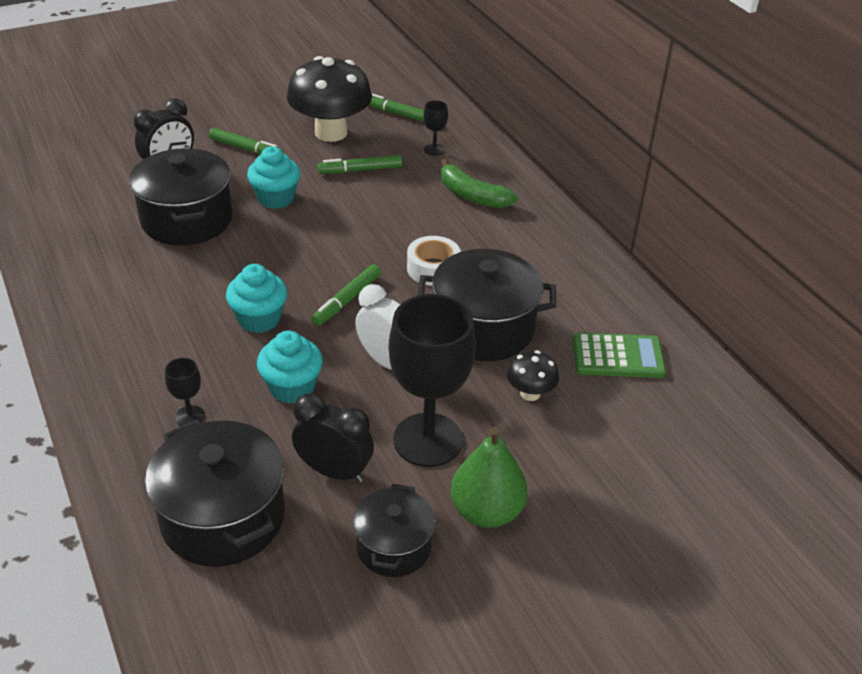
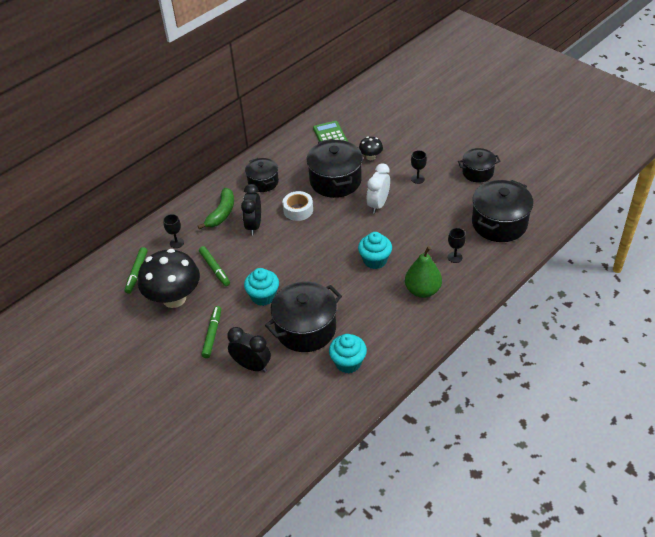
camera: 105 degrees left, 5 degrees up
turquoise cupcake [257,331,323,404] -> turquoise cupcake moved to [329,334,367,373]
black clock [292,393,374,482] -> black clock moved to [241,184,261,235]
green marker [311,264,381,326] -> none
black goblet [389,294,476,467] -> black goblet [411,150,427,184], size x0.42
green pear [451,427,528,528] -> green pear moved to [405,246,442,298]
none -> black pot [245,158,279,192]

